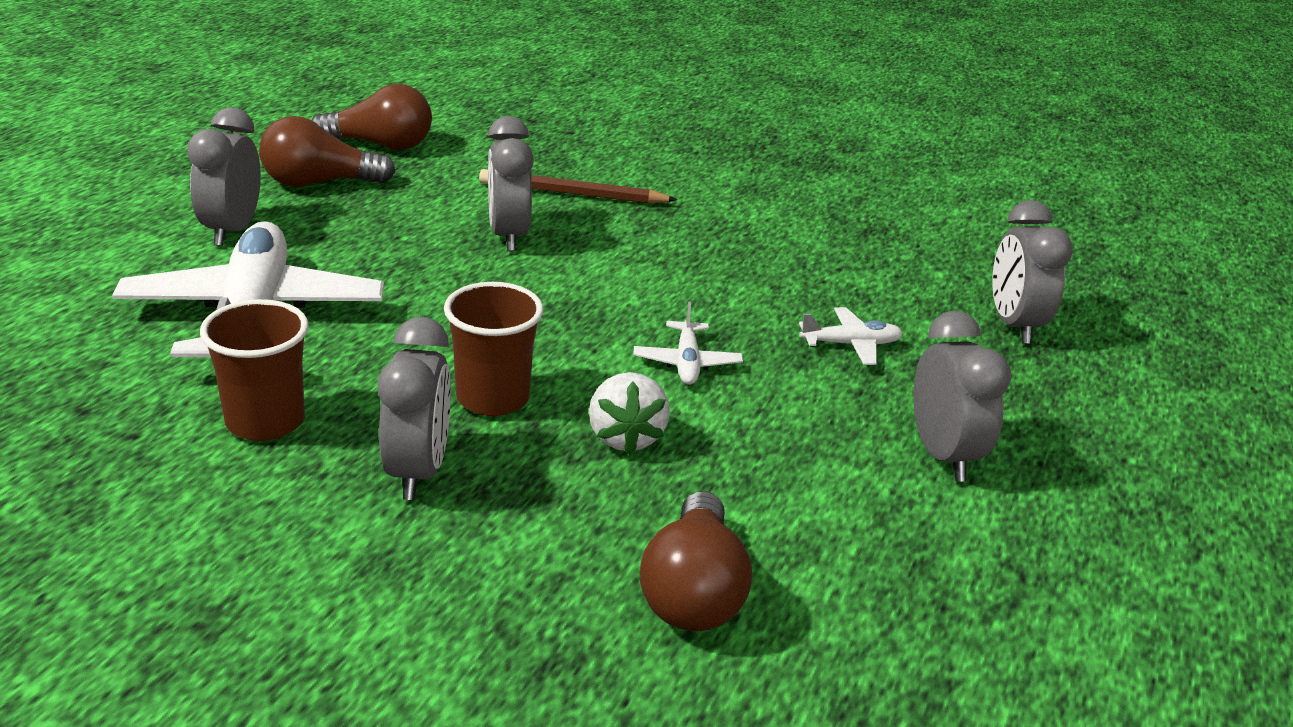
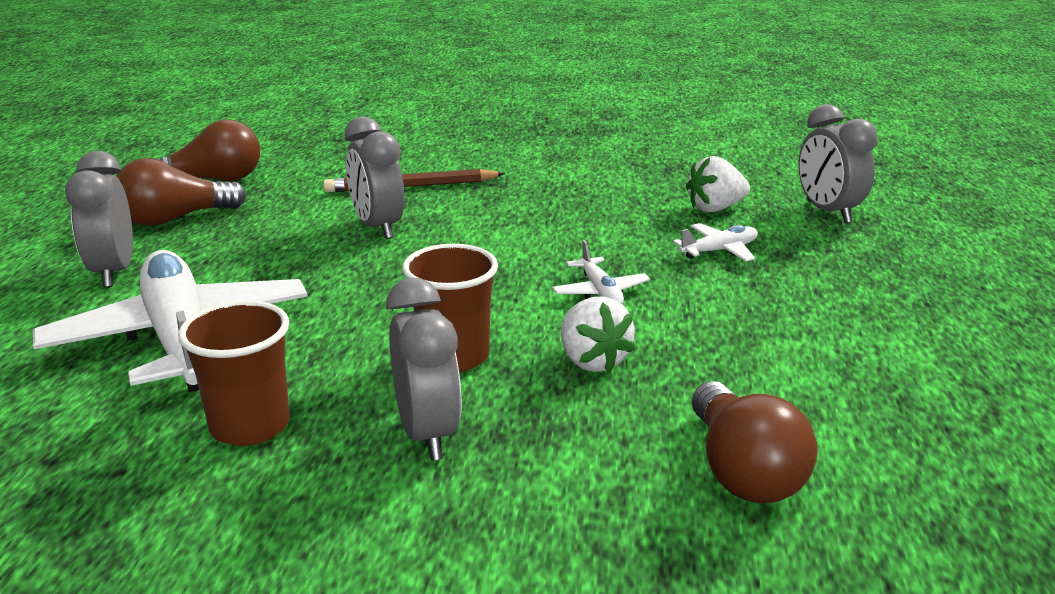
camera: 15 degrees left, 5 degrees down
grey clock [913,311,1011,482] -> none
none -> white strawberry [686,156,750,213]

